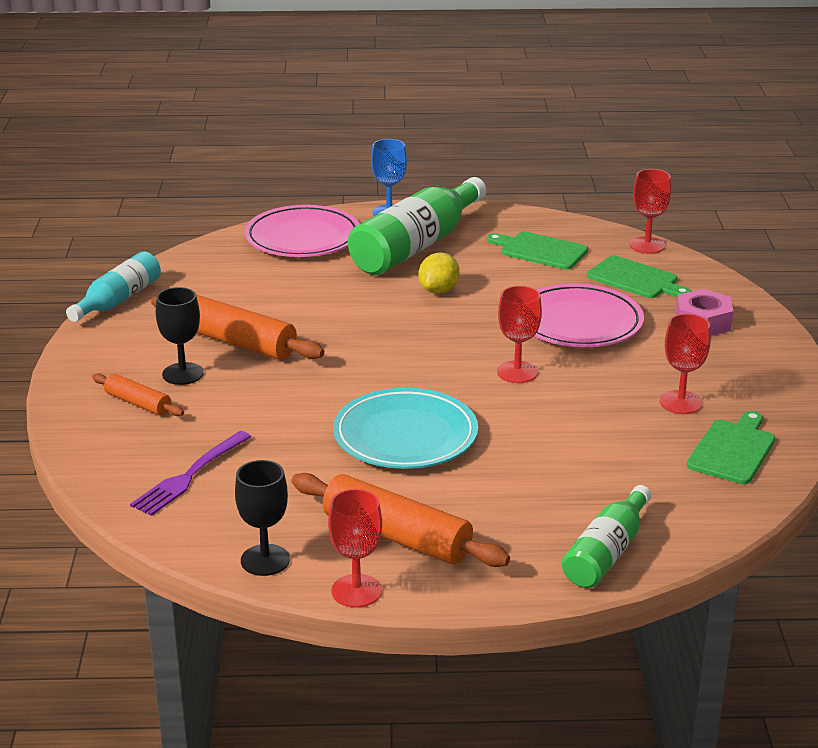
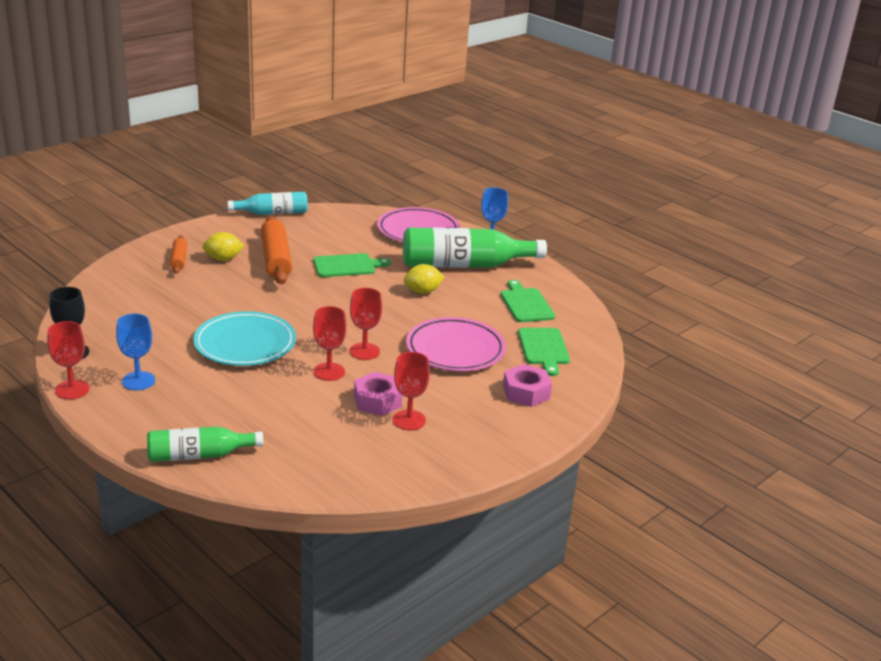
camera: 45 degrees right, 0 degrees up
purple fork [130,431,251,516] -> none
black goblet [156,287,204,385] -> yellow lemon [202,232,245,261]
orange rolling pin [291,473,510,567] -> blue goblet [116,314,155,390]
red goblet [630,169,671,254] -> red goblet moved to [313,306,347,381]
green cutting board [687,411,775,484] -> green cutting board moved to [313,253,391,277]
none -> pink nut [354,372,402,416]

